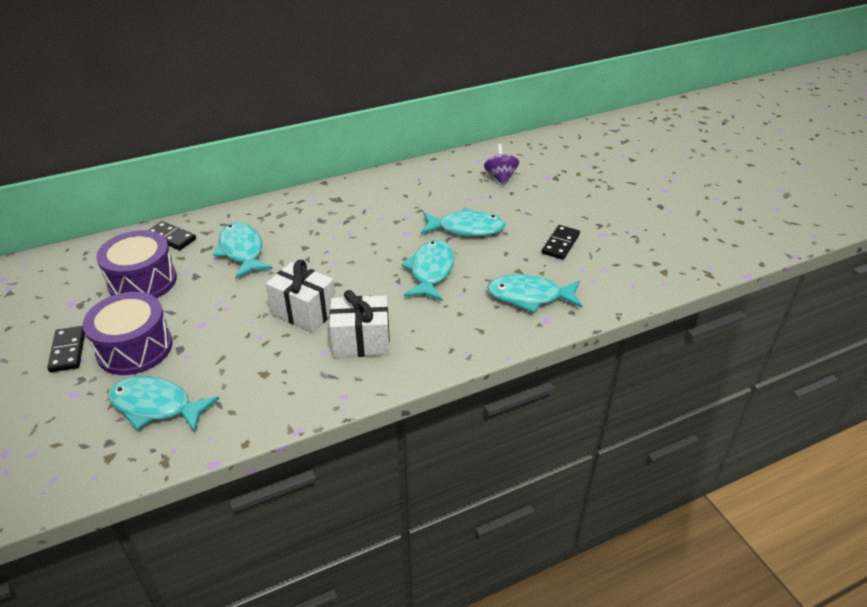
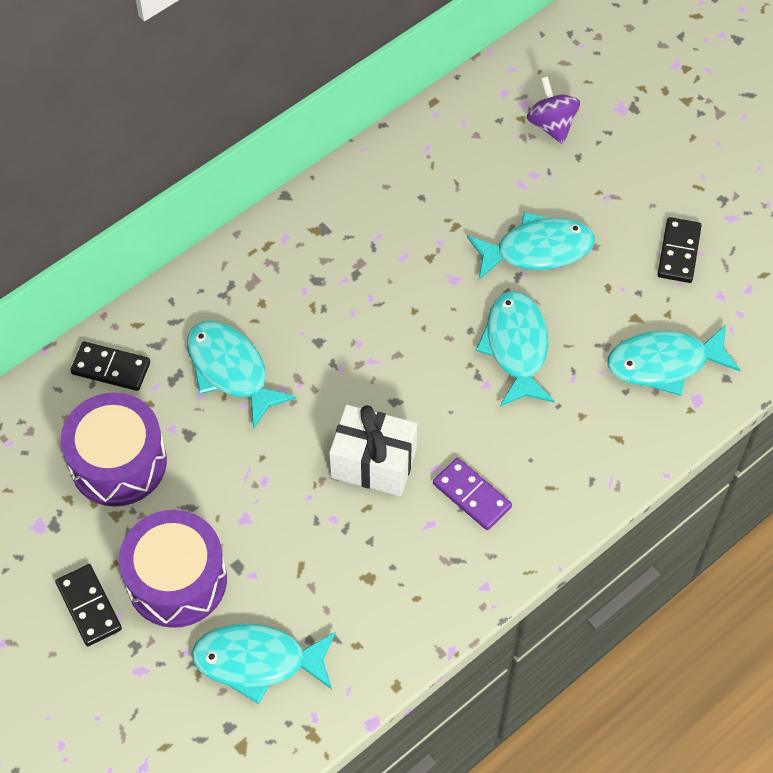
camera: 15 degrees left, 20 degrees up
white gift [329,290,390,358] -> purple domino [433,458,512,530]

